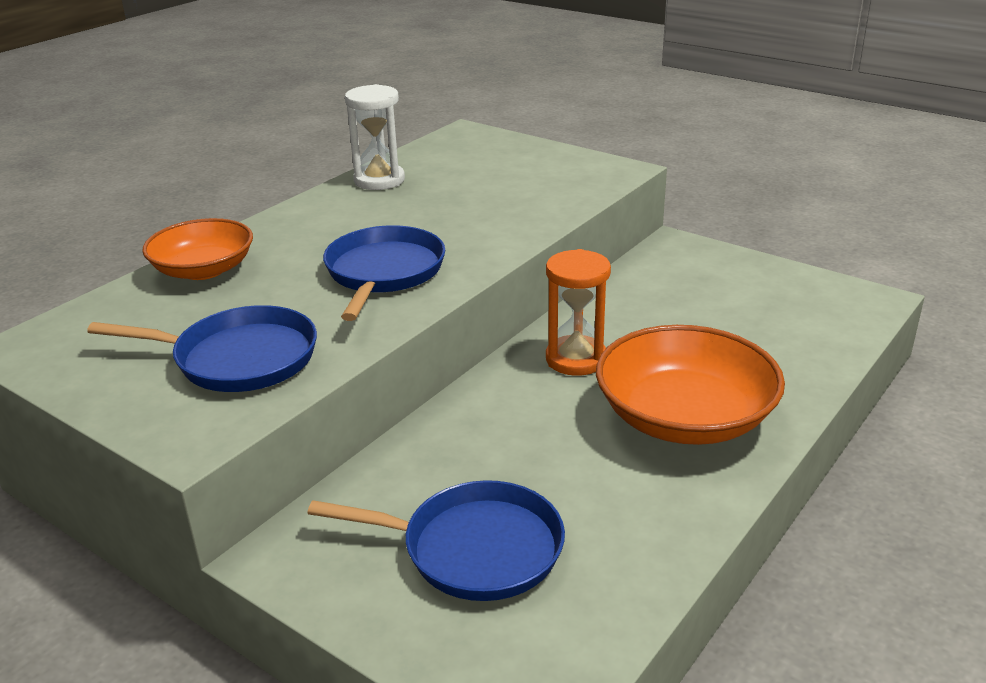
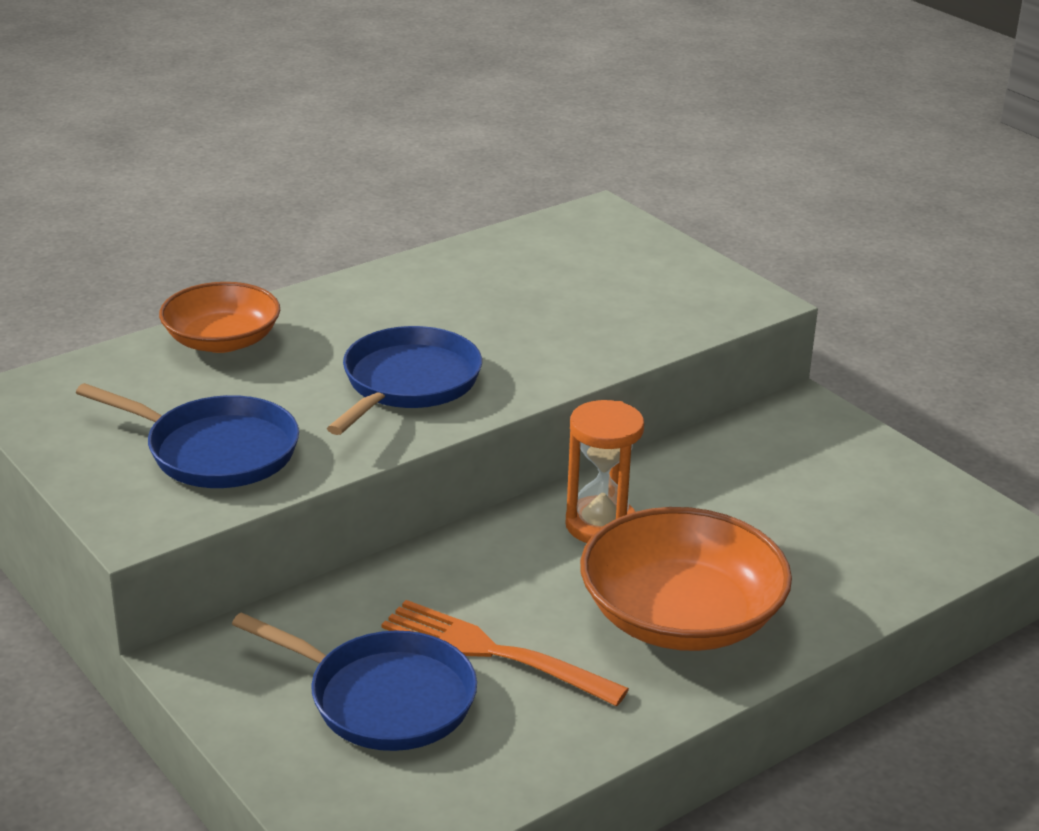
camera: 15 degrees right, 0 degrees up
white hourglass [345,84,405,190] -> none
none -> orange fork [381,600,629,706]

